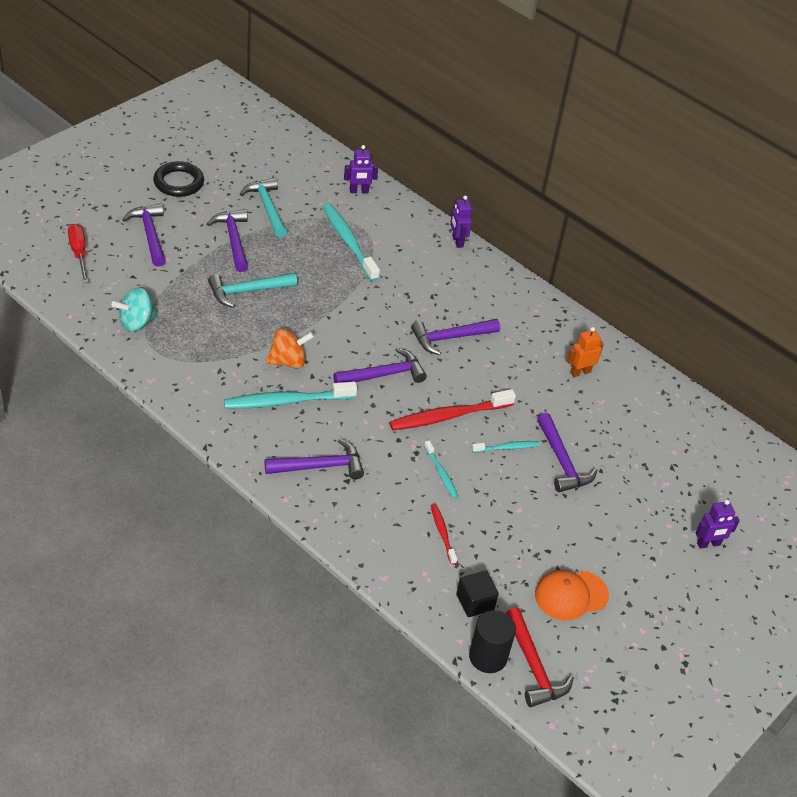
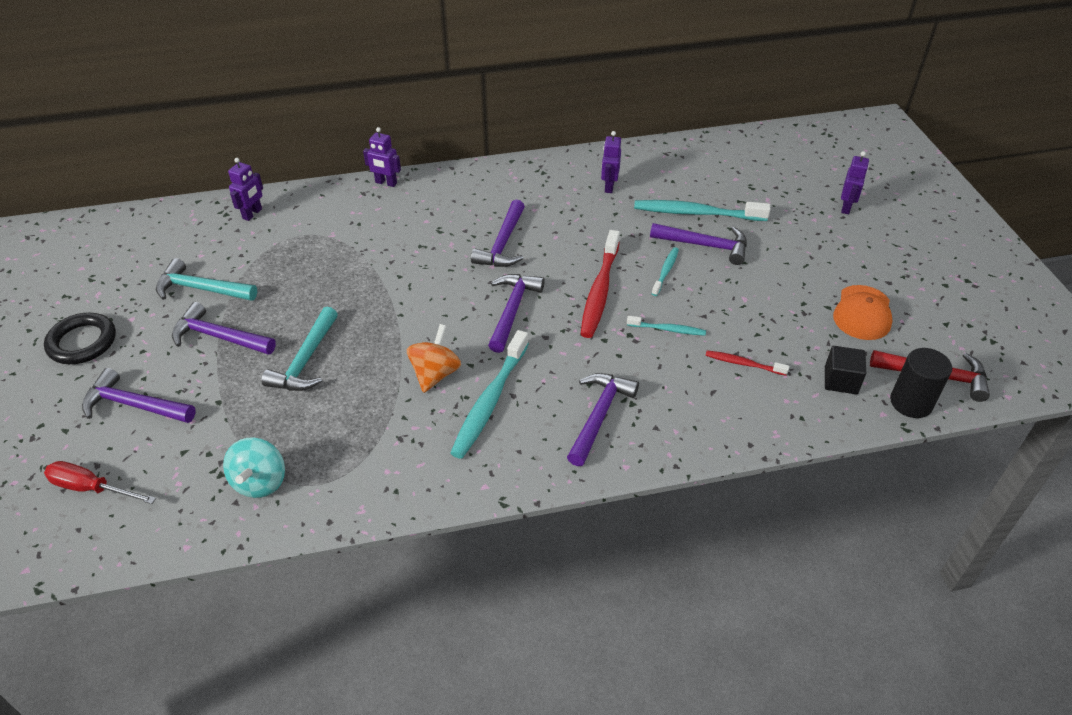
camera: 50 degrees left, 0 degrees up
turquoise toothbrush [322,203,380,281] -> turquoise toothbrush moved to [634,200,771,221]
orange robot [567,327,604,377] -> purple robot [601,131,621,193]

